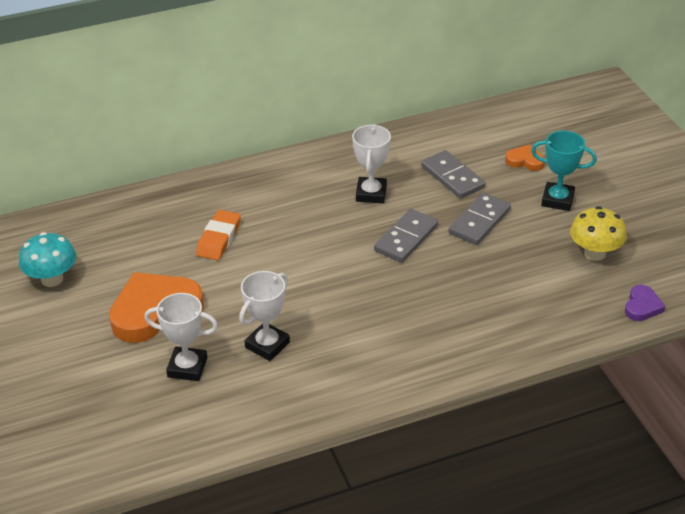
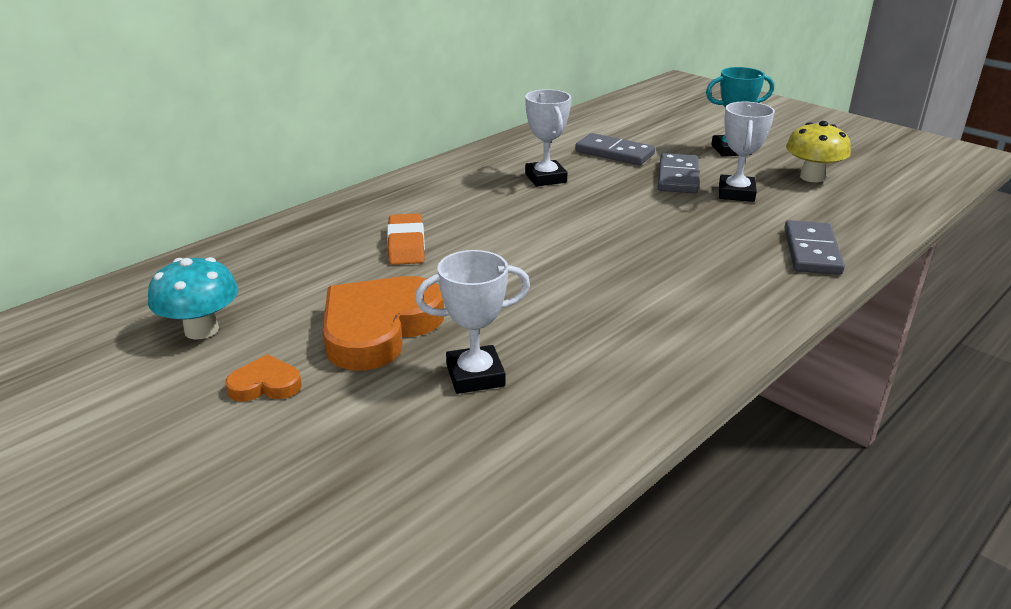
camera: 25 degrees left, 10 degrees down
white trophy [239,271,290,361] -> white trophy moved to [719,102,775,202]
grey domino [374,209,438,263] -> grey domino moved to [784,220,845,275]
orange heart [505,144,545,171] -> orange heart moved to [225,354,302,402]
purple heart [625,285,665,321] -> none

